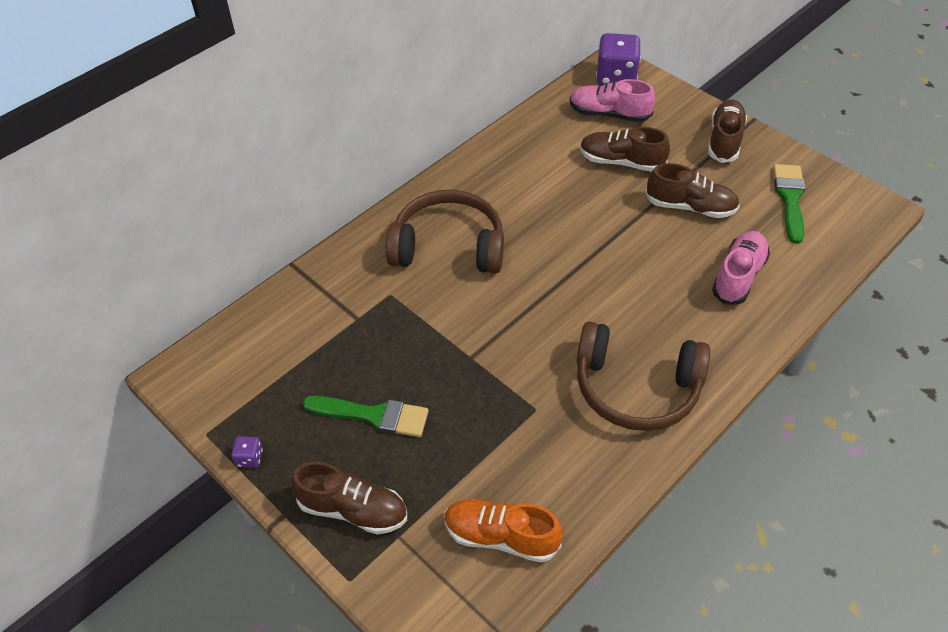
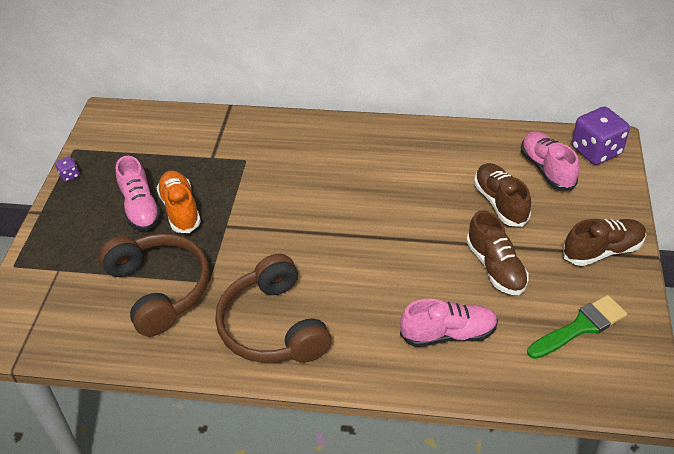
camera: 55 degrees right, 5 degrees down
brown shoe [291,462,407,535] -> none
green brush [303,396,429,437] -> pink shoe [116,156,161,231]
brown headphones [386,190,504,274] -> brown headphones moved to [99,233,209,336]
orange shoe [444,499,563,563] -> orange shoe moved to [156,170,201,233]

